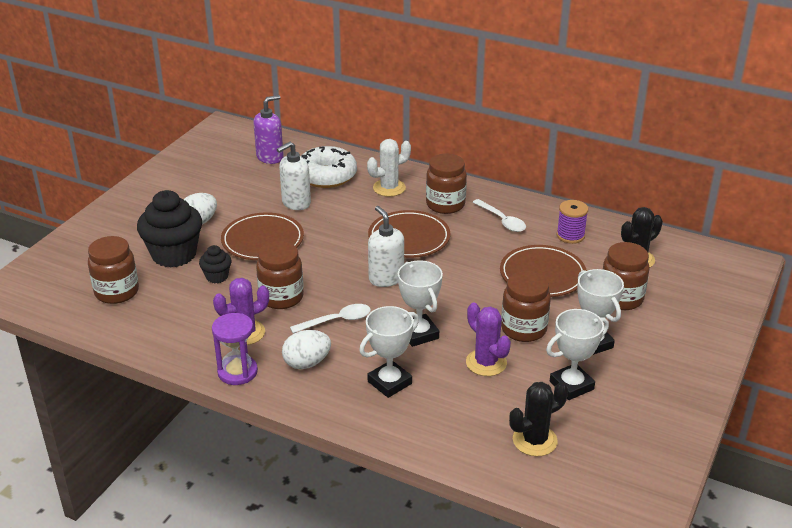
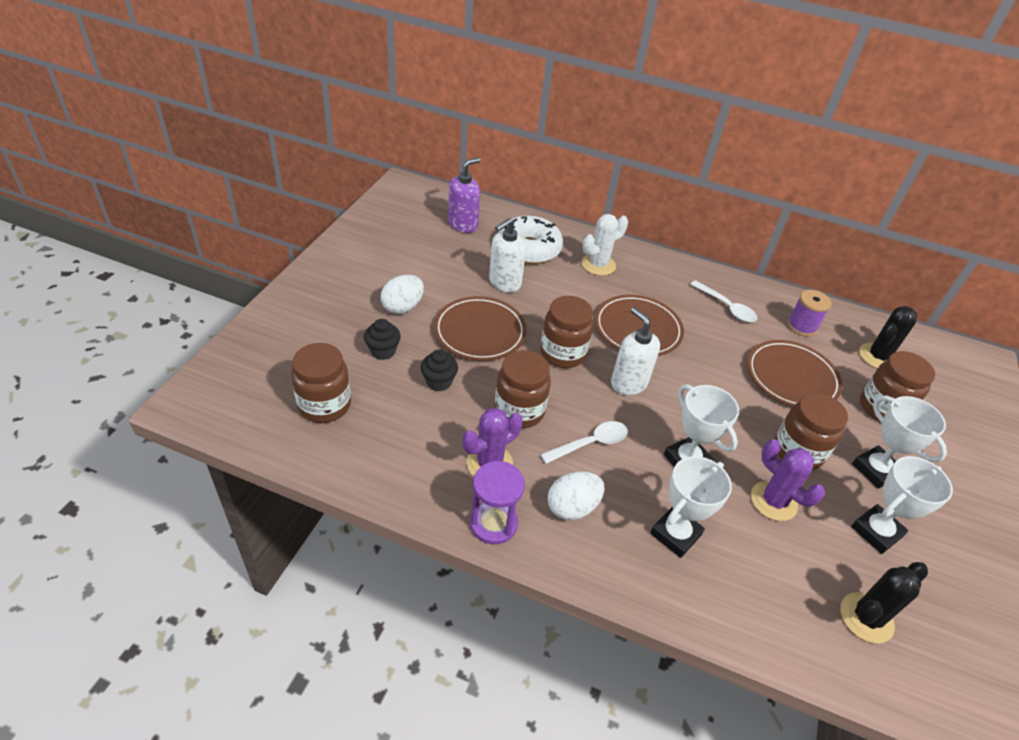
camera: 10 degrees left, 10 degrees up
black cupcake [137,190,202,268] -> black cupcake [364,319,401,360], size x0.49
brown jar [426,154,467,214] -> brown jar moved to [540,296,593,368]

